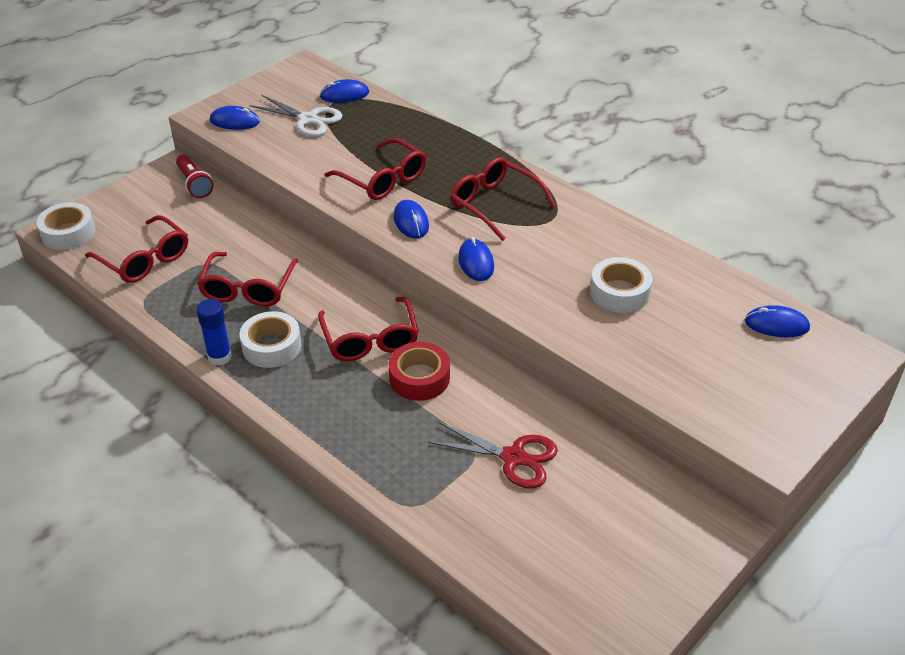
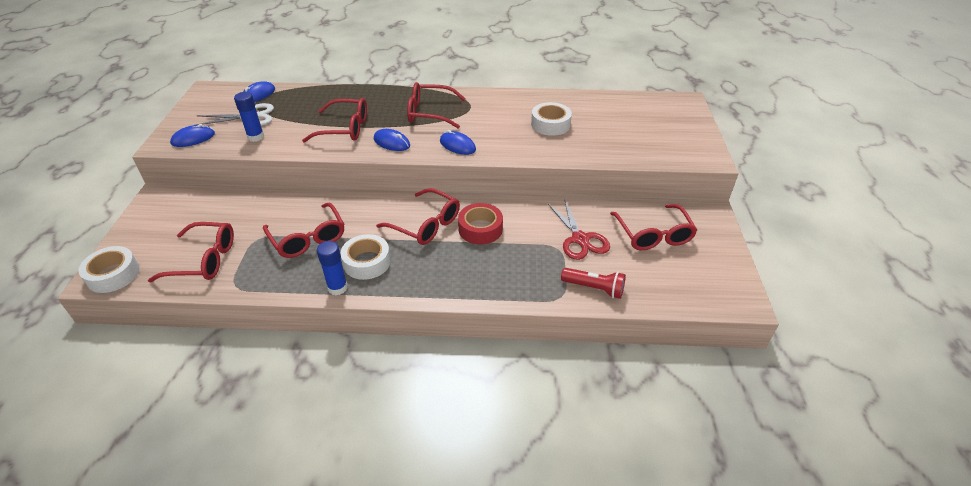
camera: 40 degrees left, 0 degrees up
red flashlight [176,155,214,198] -> red flashlight moved to [561,268,626,299]
red scissors [428,422,558,489] -> red scissors turned 90 degrees clockwise [548,199,610,260]
blue mouse [745,305,810,337] -> none
none -> blue glue stick [234,92,264,142]
none -> red glasses [610,204,697,250]

